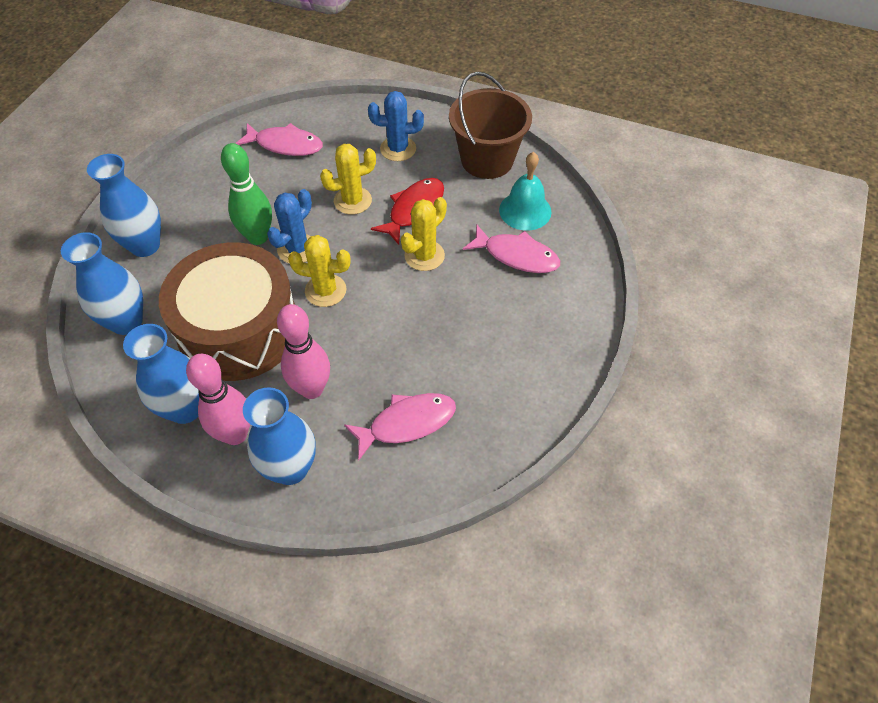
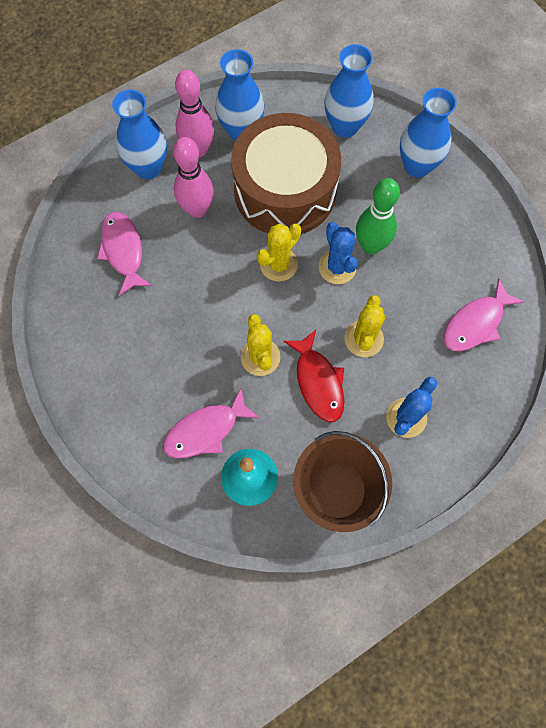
camera: 125 degrees right, 15 degrees up
pink fish [344,393,456,461] -> pink fish turned 150 degrees clockwise [97,212,152,296]

